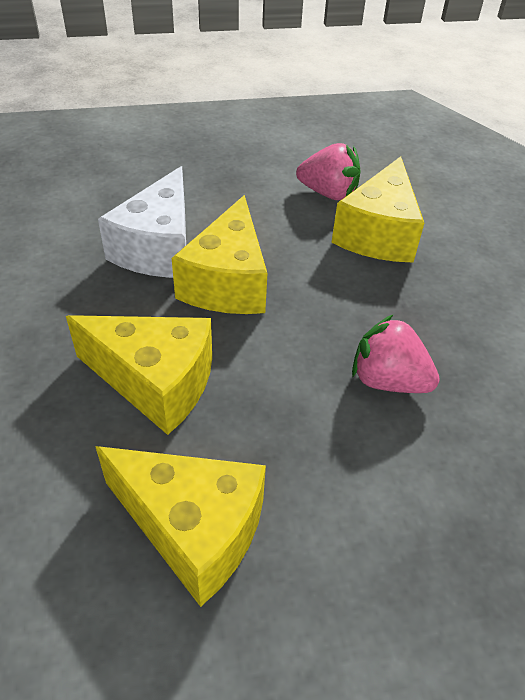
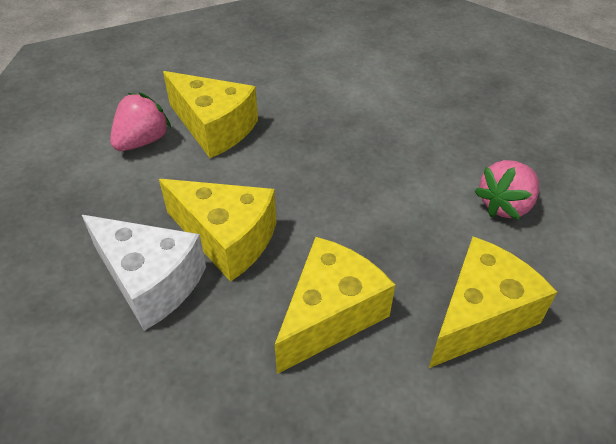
camera: 70 degrees left, 0 degrees up
pink strawberry [352,314,440,393] -> pink strawberry moved to [474,160,539,220]

